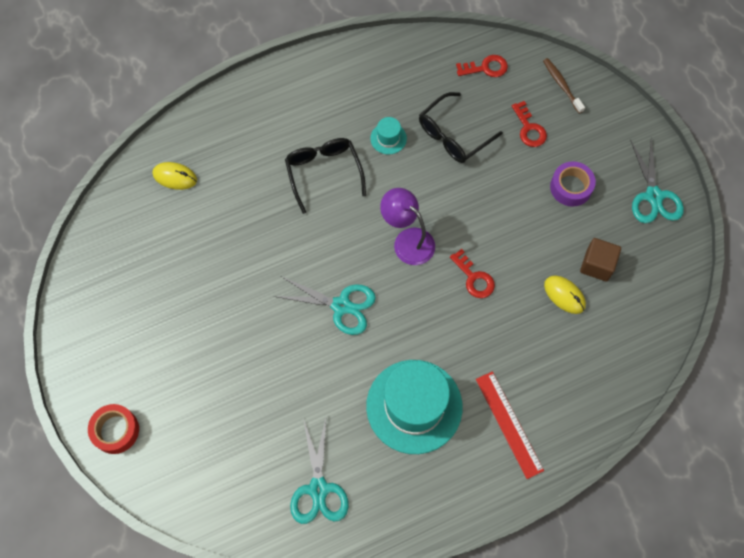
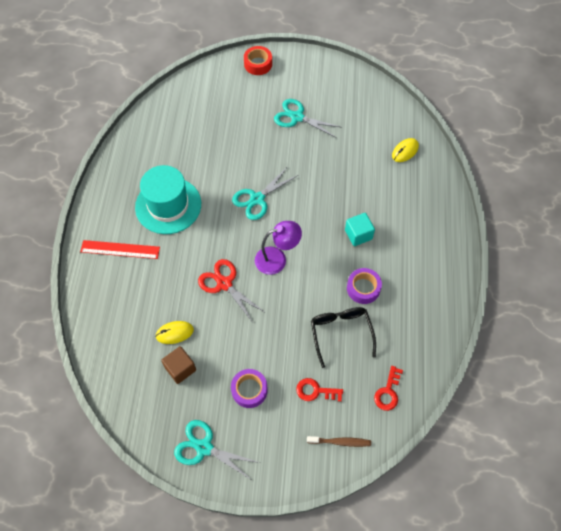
camera: 120 degrees right, 5 degrees down
black glasses [285,138,366,214] -> turquoise cube [345,213,375,246]
turquoise scissors [290,418,349,524] -> turquoise scissors moved to [274,99,340,138]
turquoise hat [370,117,407,155] -> purple tape [347,268,382,304]
red key [450,249,495,298] -> red scissors [198,259,266,323]

